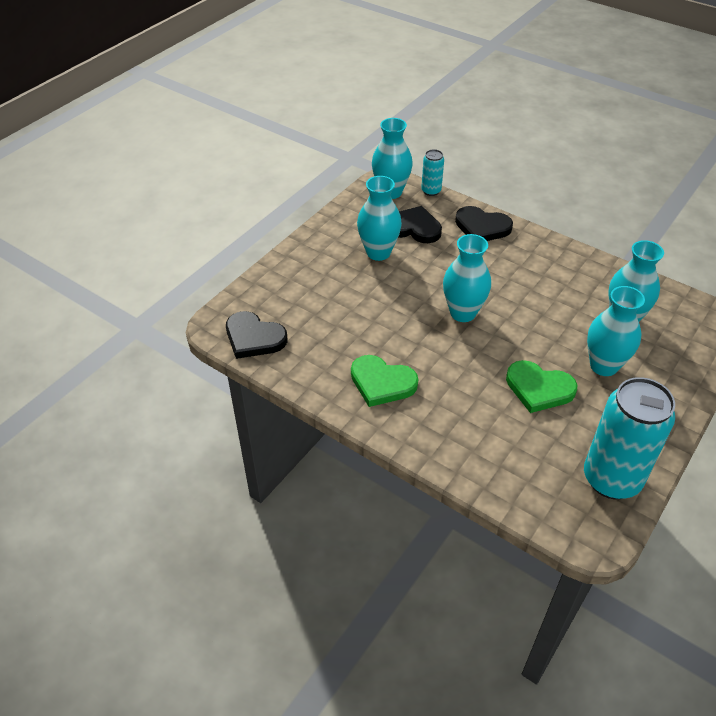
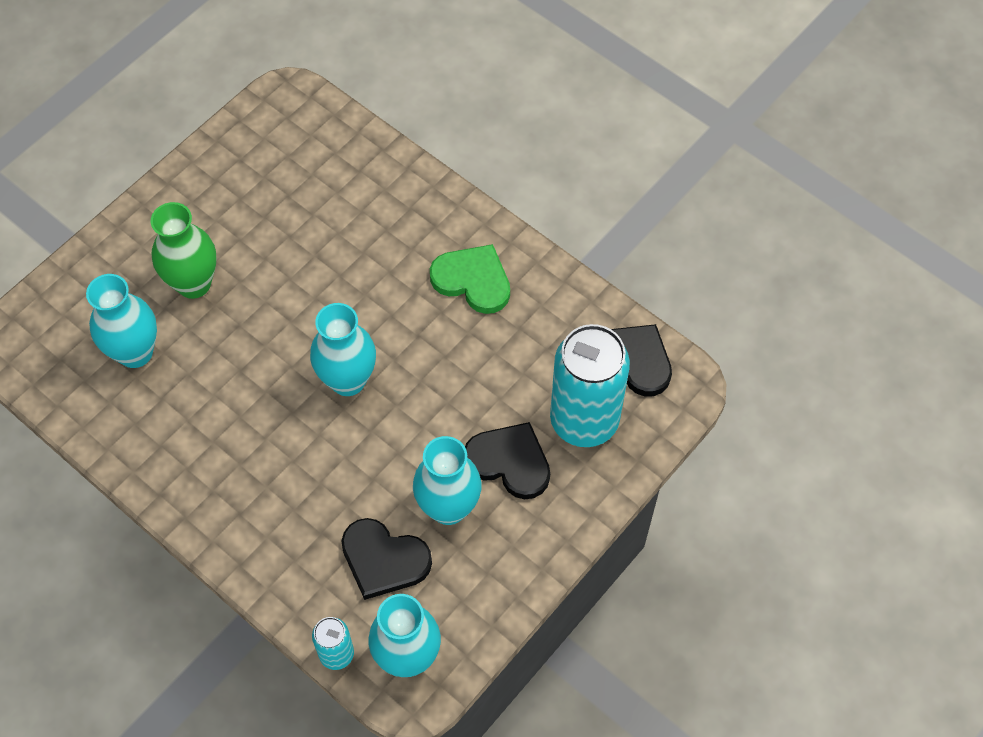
camera: 175 degrees left, 15 degrees up
black heart [455,206,513,241] -> black heart moved to [465,422,550,499]
green heart [506,360,577,413] -> none
turquoise can [584,377,675,499] -> turquoise can moved to [550,324,630,447]
turquoise vase [587,286,645,376] -> green vase [151,202,216,299]

